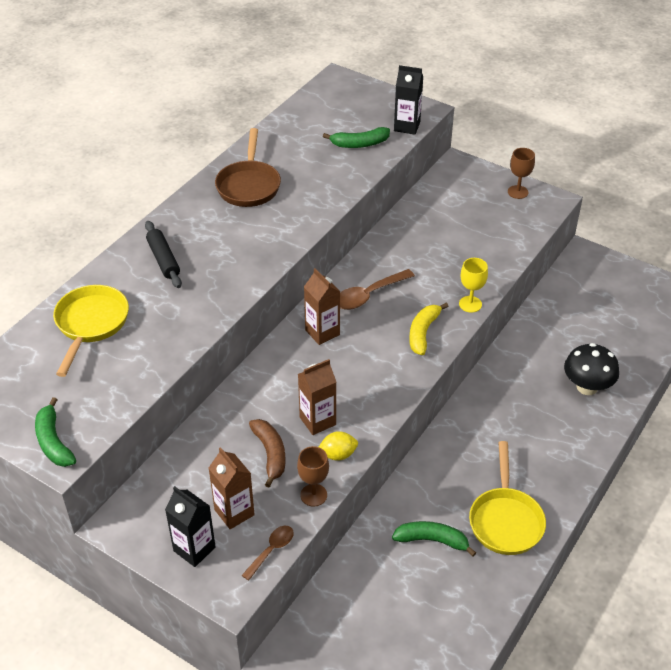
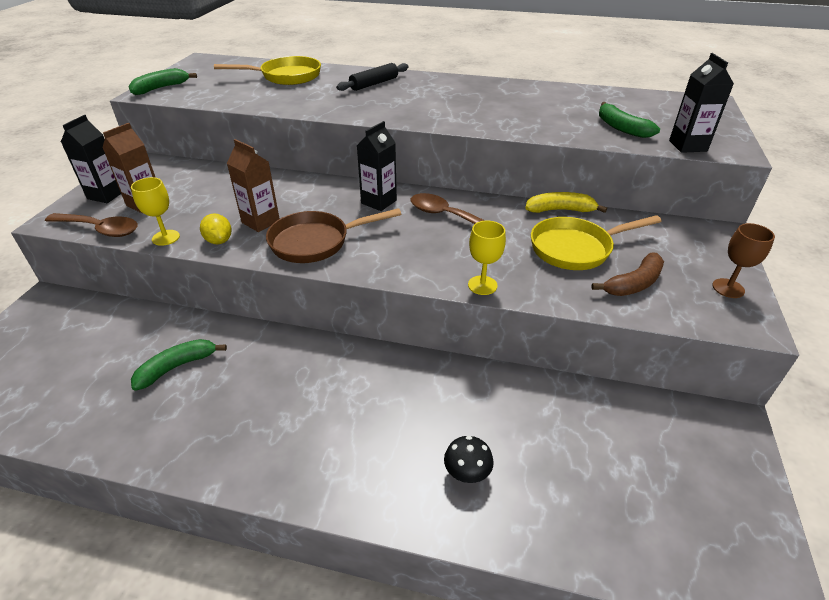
camera: 70 degrees right, 5 degrees down
brown pan [215,128,281,207] -> brown pan moved to [266,208,401,263]
brown spoon [242,526,294,581] -> brown spoon [45,213,138,237], size x1.62
brown banana [249,419,285,488] -> brown banana moved to [591,253,664,296]
brown goblet [297,446,329,507] -> yellow goblet [131,177,180,246]
brown carton [304,268,340,345] -> black carton [357,121,397,211]
green banana [392,521,476,557] -> green banana turned 120 degrees counterclockwise [131,339,227,391]
yellow banana [409,303,448,355] -> yellow banana moved to [525,192,607,213]
yellow pan [469,441,546,555] -> yellow pan moved to [531,215,662,270]
black mushroom [564,343,619,395] -> black mushroom [444,436,494,483], size x0.60

